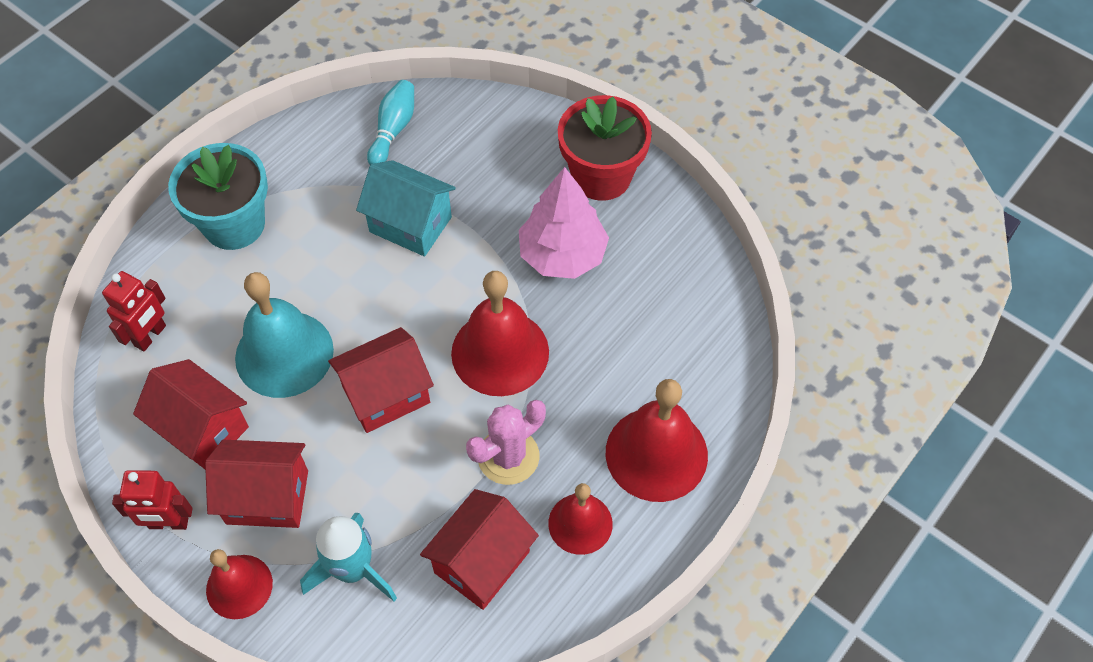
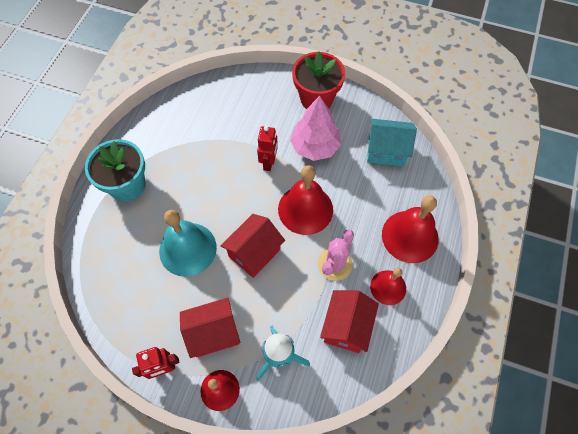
camera: 20 degrees left, 5 degrees up
red robot [102,271,166,351] -> red robot moved to [257,126,278,171]
red house [133,359,249,469] -> none
turquoise house [356,160,456,256] -> turquoise house moved to [367,119,417,166]
turquoise bowling pin [367,80,414,165] -> none

